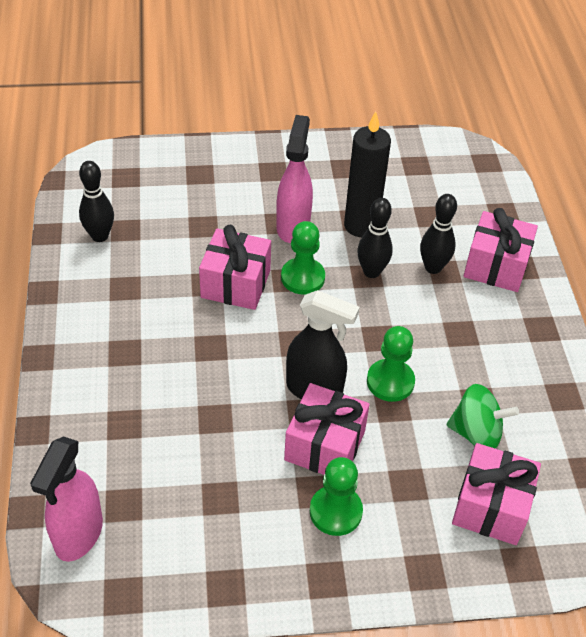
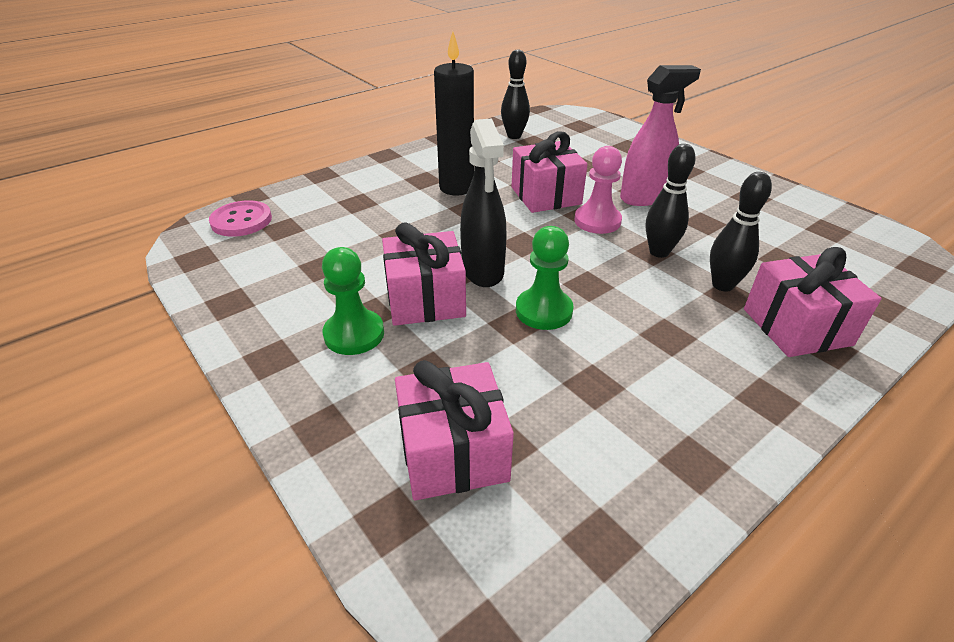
camera: 60 degrees right, 10 degrees down
pink spray bottle [30,436,103,562] -> pink button [209,200,272,237]
green pawn [281,221,325,295] -> pink pawn [574,146,622,234]
black candle [344,111,391,237] -> black candle moved to [434,31,474,196]
green spinning top [447,384,519,448] -> none

